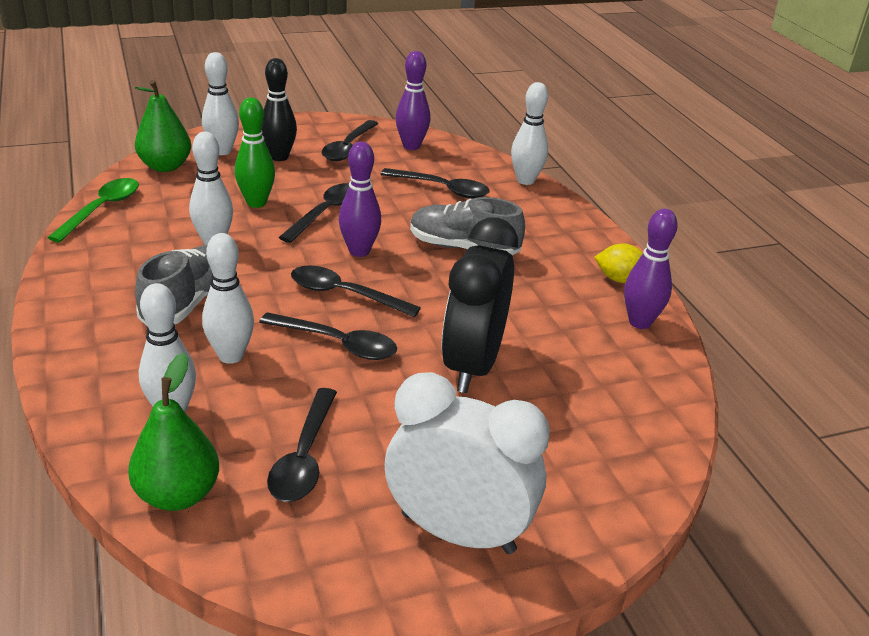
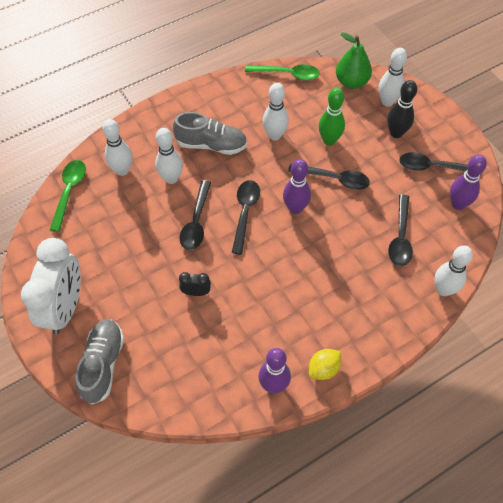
camera: 80 degrees right, 25 degrees up
green pear [128,353,219,511] -> green spoon [50,160,86,232]
black spoon [267,388,337,502] -> none
grey shoe [410,197,525,255] -> grey shoe moved to [75,319,124,405]
black clock [441,217,518,393] -> black clock [179,272,211,296], size x0.41
yellow lemon [594,243,643,283] -> yellow lemon turned 45 degrees clockwise [309,349,341,380]

